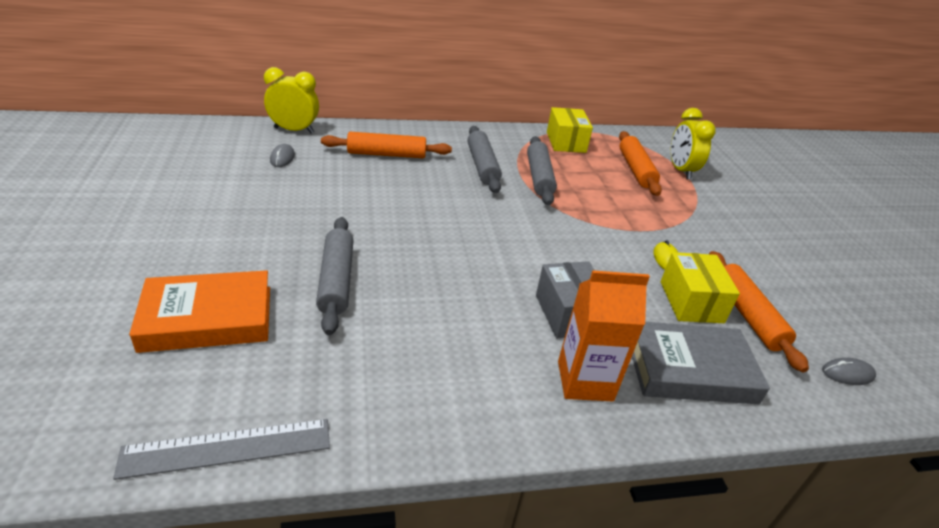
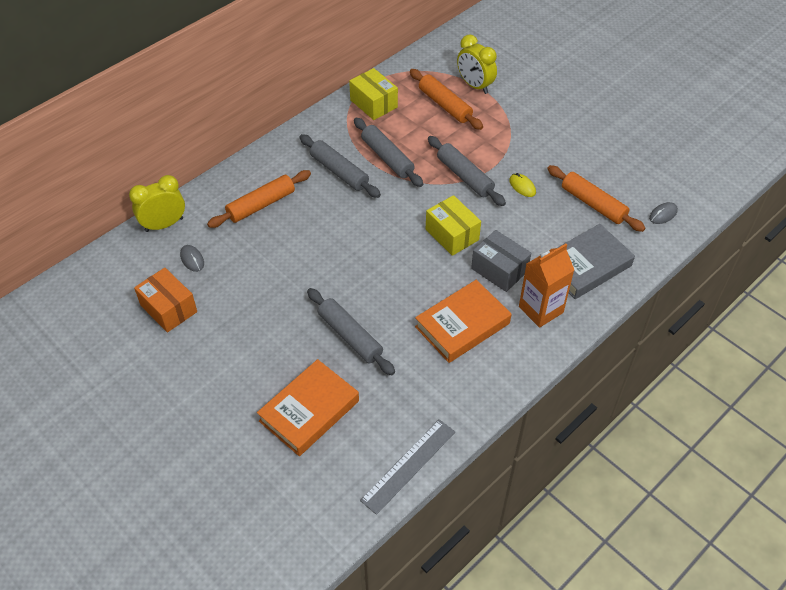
camera: 30 degrees left, 15 degrees up
yellow box [661,252,740,323] -> yellow box moved to [426,195,481,256]
none -> orange box [134,267,197,333]
none -> orange book [415,280,511,363]
none -> grey rolling pin [428,136,506,206]

